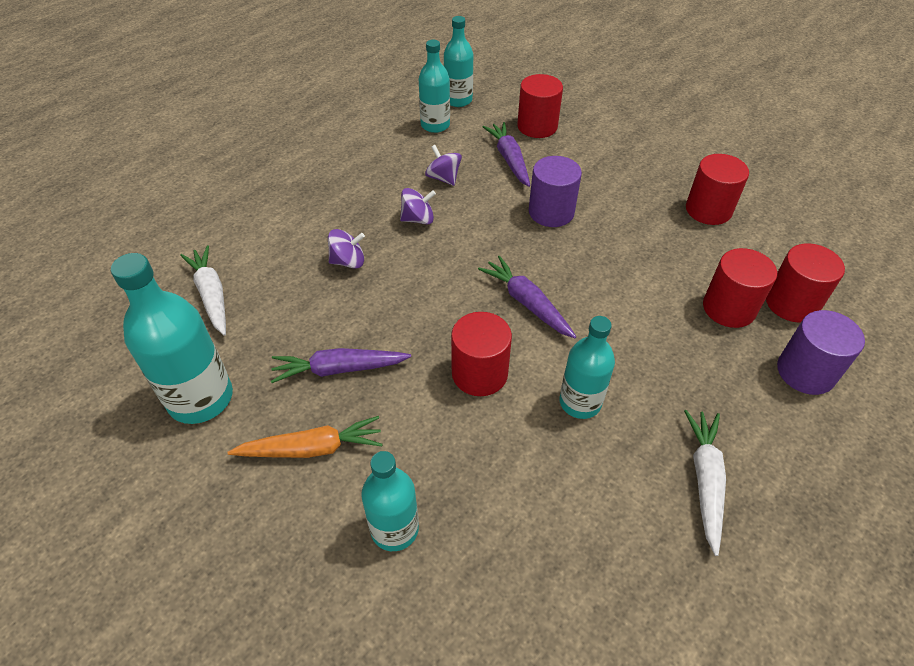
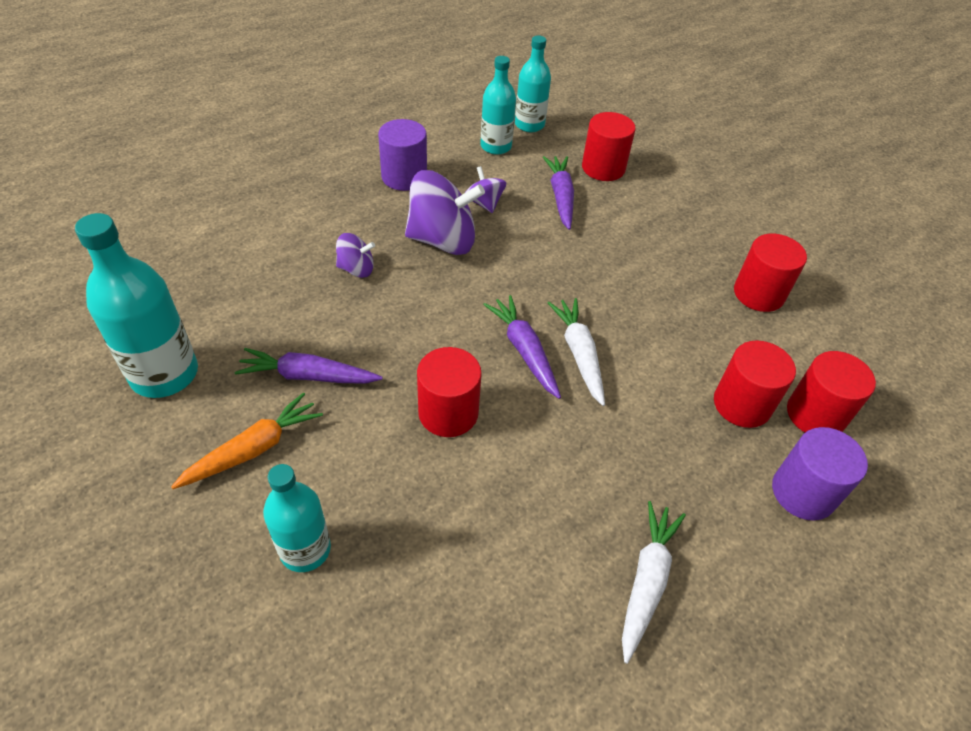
camera: 10 degrees right, 0 degrees up
white carrot [180,246,226,336] -> white carrot moved to [548,298,605,406]
orange carrot [227,416,383,458] -> orange carrot turned 45 degrees counterclockwise [171,392,323,489]
purple spinning top [400,188,436,225] -> purple spinning top [405,170,485,255], size x1.96
purple cylinder [529,156,582,227] -> purple cylinder moved to [378,119,427,191]
turquoise bottle [559,316,615,419] -> none

